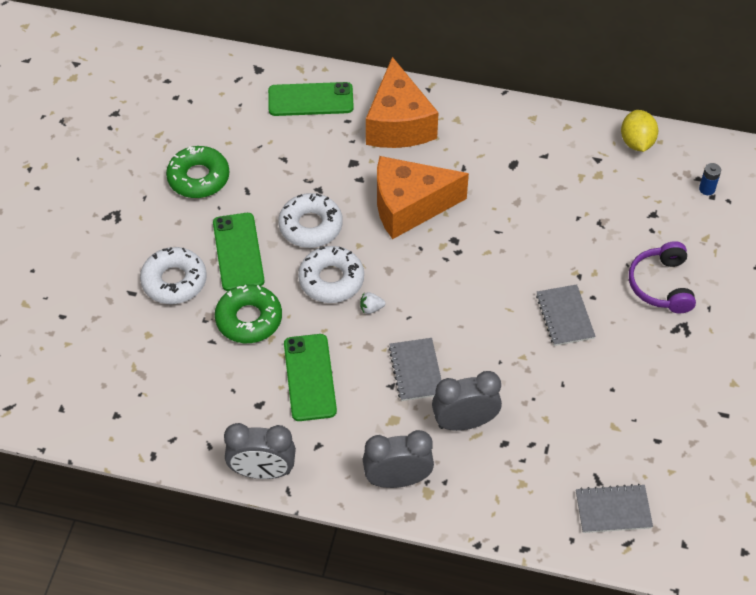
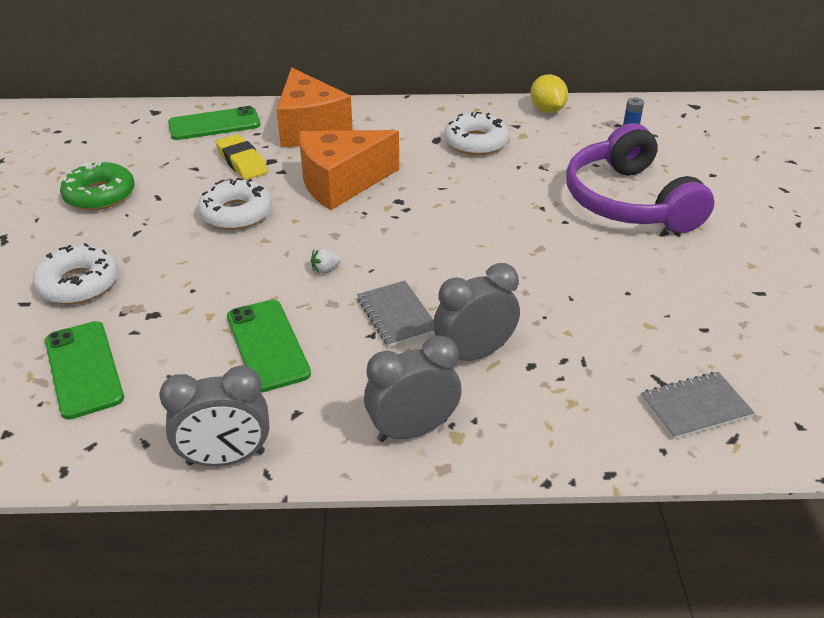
camera: 15 degrees left, 15 degrees down
green phone [213,213,265,291] -> green phone moved to [45,321,124,420]
green donut [215,284,282,343] -> none
white donut [298,246,364,303] -> white donut moved to [444,112,509,155]
grey notebook [536,284,596,346] -> none
purple headphones [629,241,696,313] -> purple headphones [566,123,714,233], size x1.74
none -> yellow eraser [216,134,268,180]

